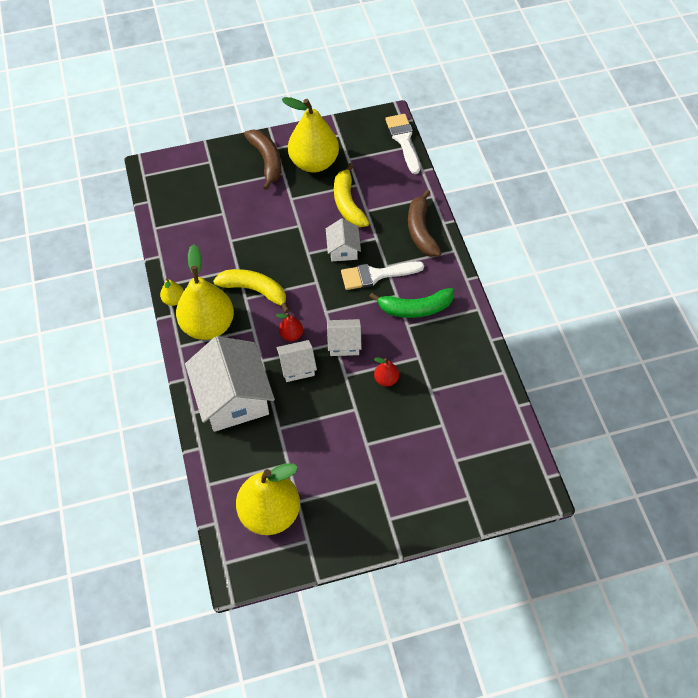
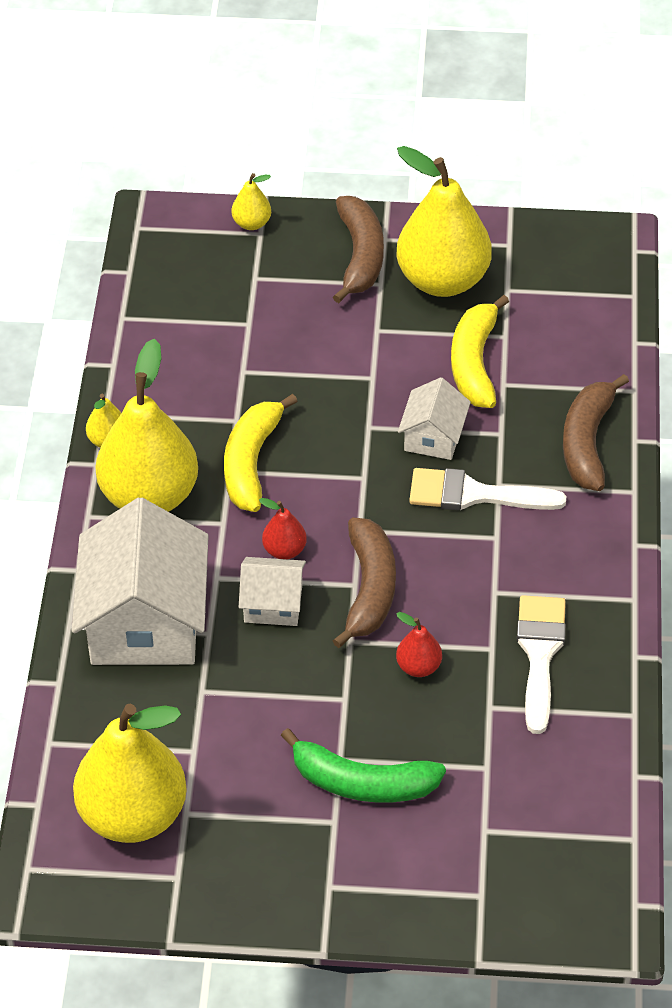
camera: 20 degrees right, 10 degrees down
yellow banana [213,269,290,313] -> yellow banana turned 120 degrees counterclockwise [224,394,297,512]
white house [327,319,362,356] -> brown banana [332,518,396,648]
green banana [369,288,454,318] -> green banana moved to [281,728,446,803]
white brush [385,114,420,174] -> white brush moved to [517,595,566,734]
none -> yellow pear [232,173,271,230]

